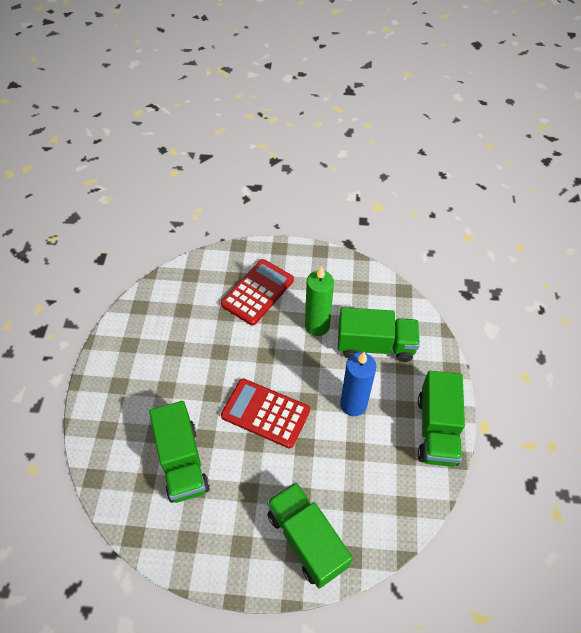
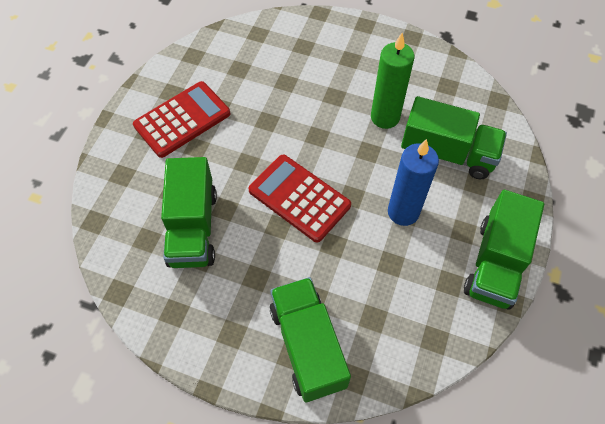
camera: 15 degrees right, 5 degrees up
red calculator [221,259,294,326] -> red calculator moved to [133,81,230,158]

